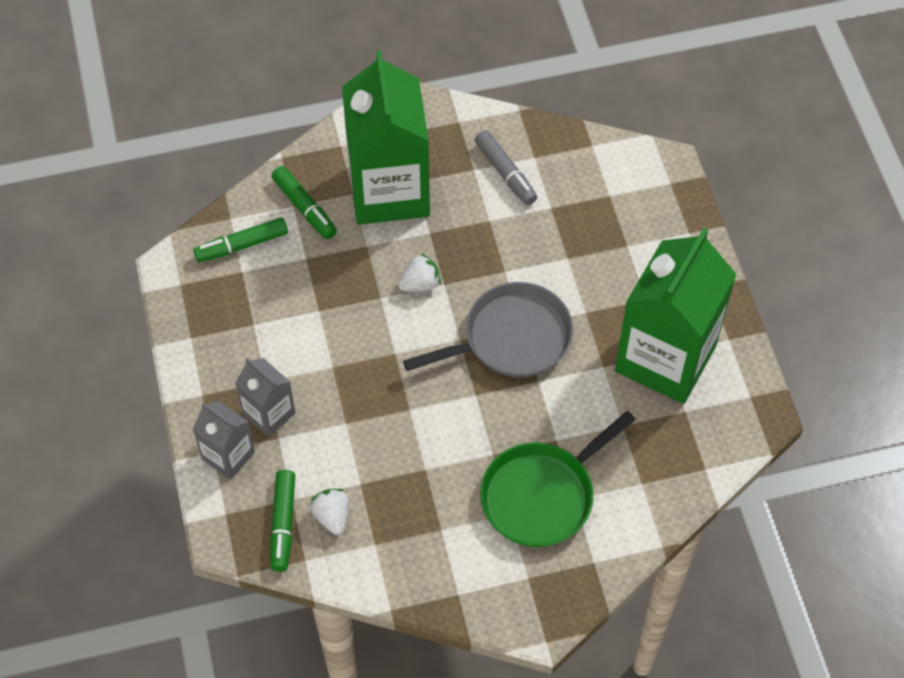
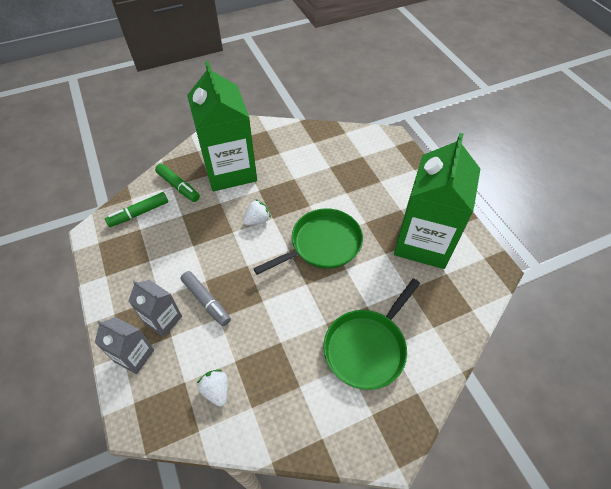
camera: 10 degrees left, 5 degrees down
green marker [270,470,295,572] -> none
grey pan [403,282,573,378] -> green pan [253,208,363,275]
grey marker [475,130,537,205] -> grey marker moved to [181,271,231,326]

